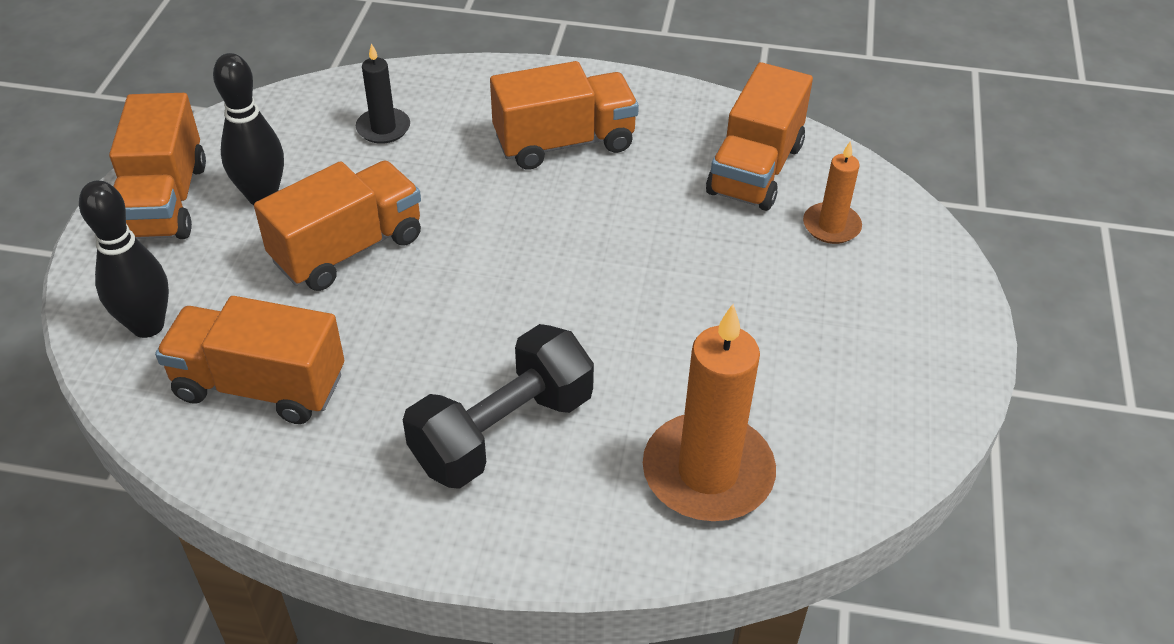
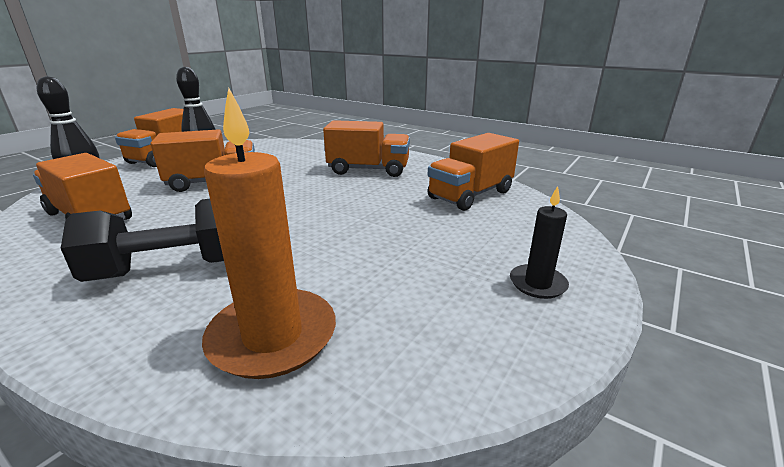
camera: 25 degrees right, 20 degrees down
black candle [356,43,410,144] -> black candle moved to [510,186,569,299]
orange candle [803,141,862,244] -> none

